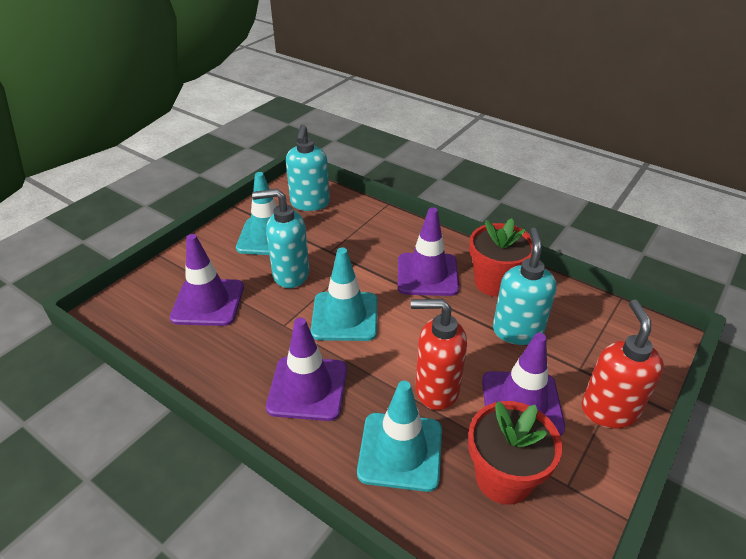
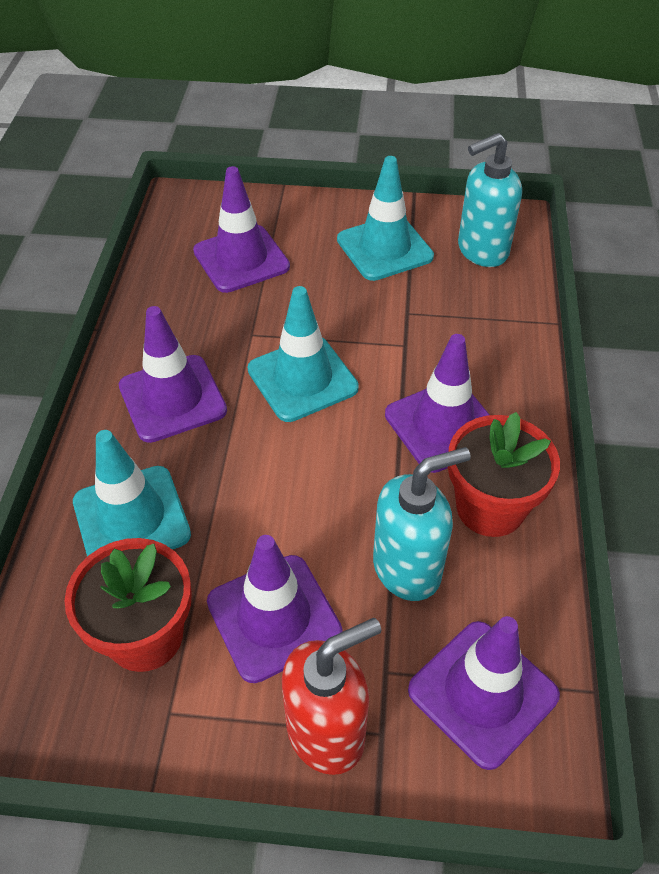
camera: 60 degrees right, 10 degrees up
turquoise soap dispenser [252,189,309,288] -> none
red soap dispenser [411,299,467,410] -> none
none -> purple traffic cone [408,616,560,770]

